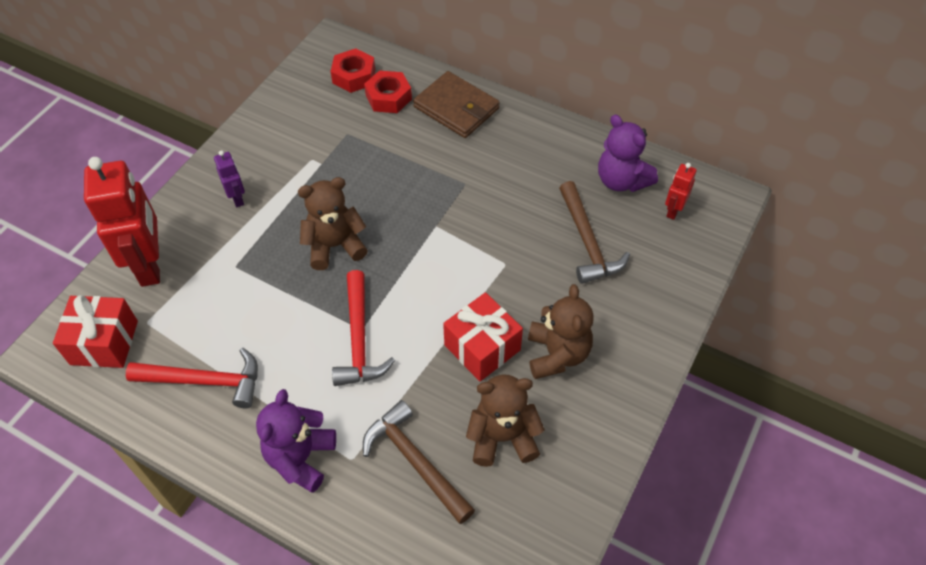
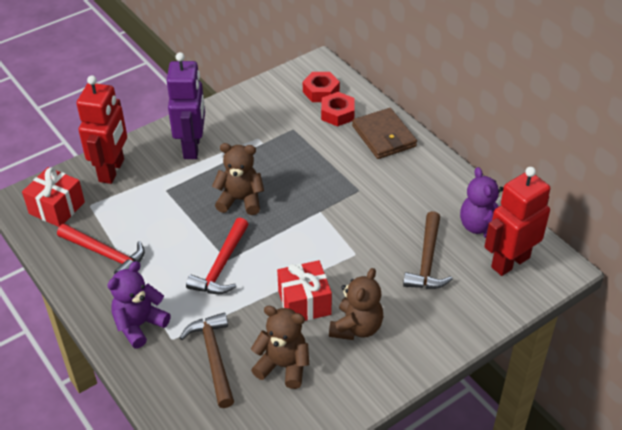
camera: 25 degrees right, 10 degrees down
purple robot [214,150,245,207] -> purple robot [167,52,205,159], size x2.16
red robot [665,163,697,220] -> red robot [484,167,550,276], size x2.16

